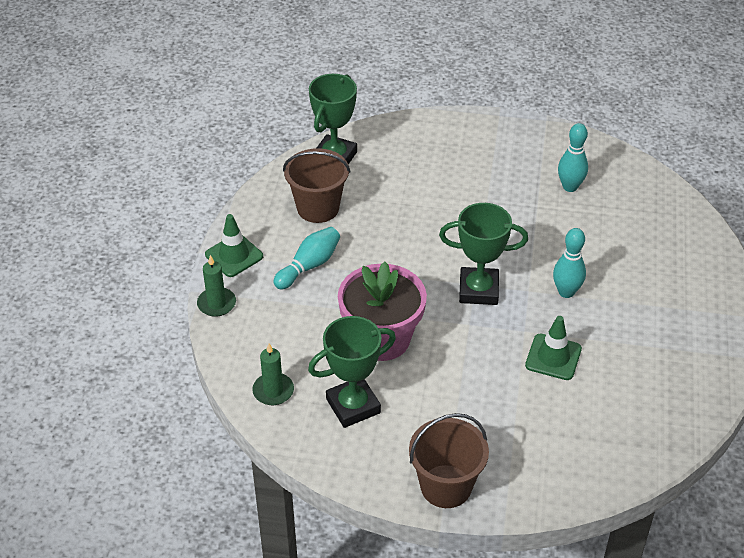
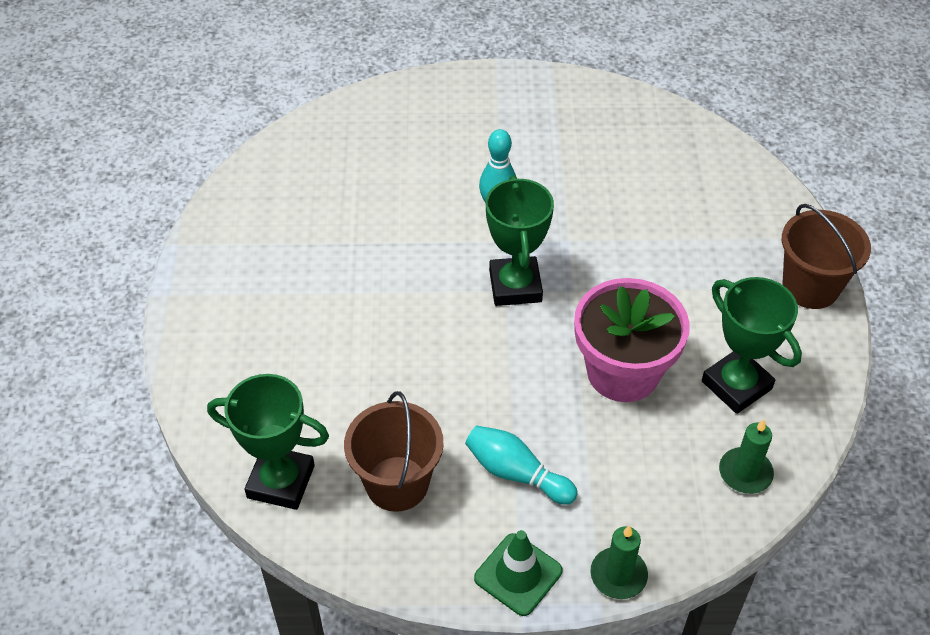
camera: 100 degrees left, 5 degrees up
green traffic cone [525,316,582,380] -> none
turquoise bowling pin [558,123,588,192] -> none

